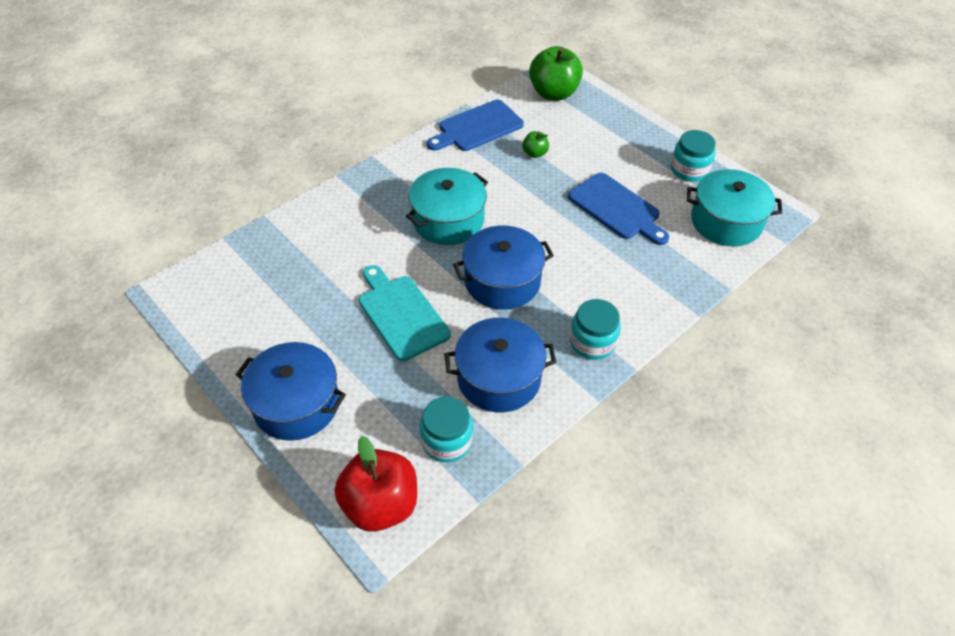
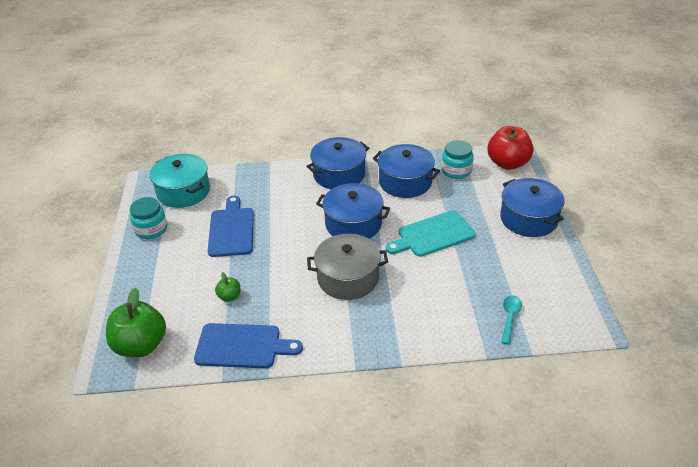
camera: 140 degrees left, 10 degrees down
turquoise cutting board [359,265,451,361] -> turquoise cutting board turned 60 degrees clockwise [385,210,475,257]
turquoise pot [406,168,488,245] -> grey pot [307,234,388,300]
turquoise jar [570,299,621,360] -> blue pot [306,137,369,189]
none -> turquoise spoon [501,295,522,345]

